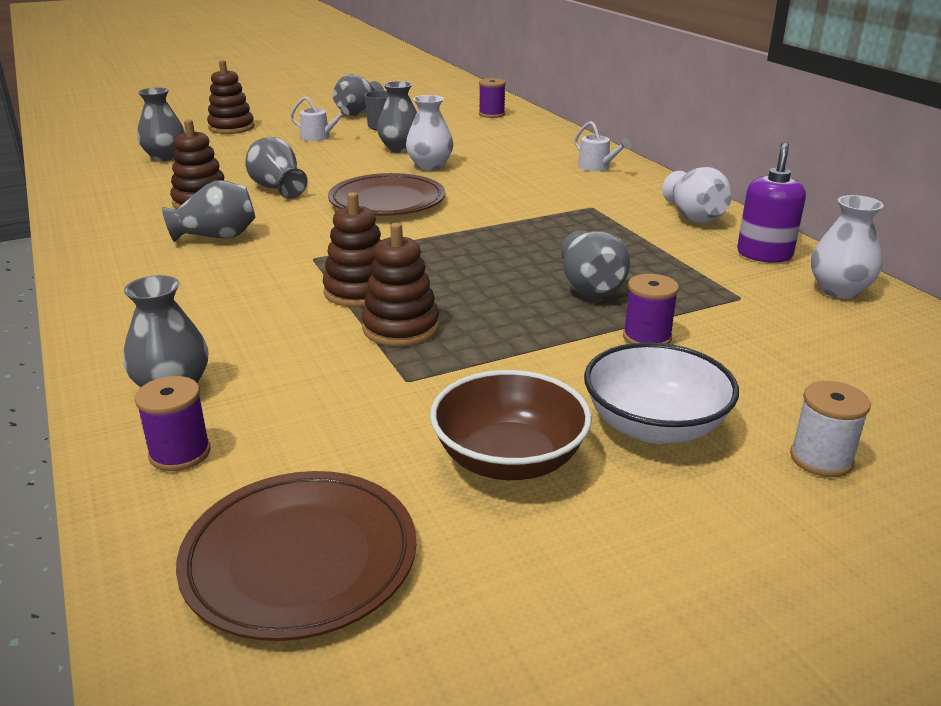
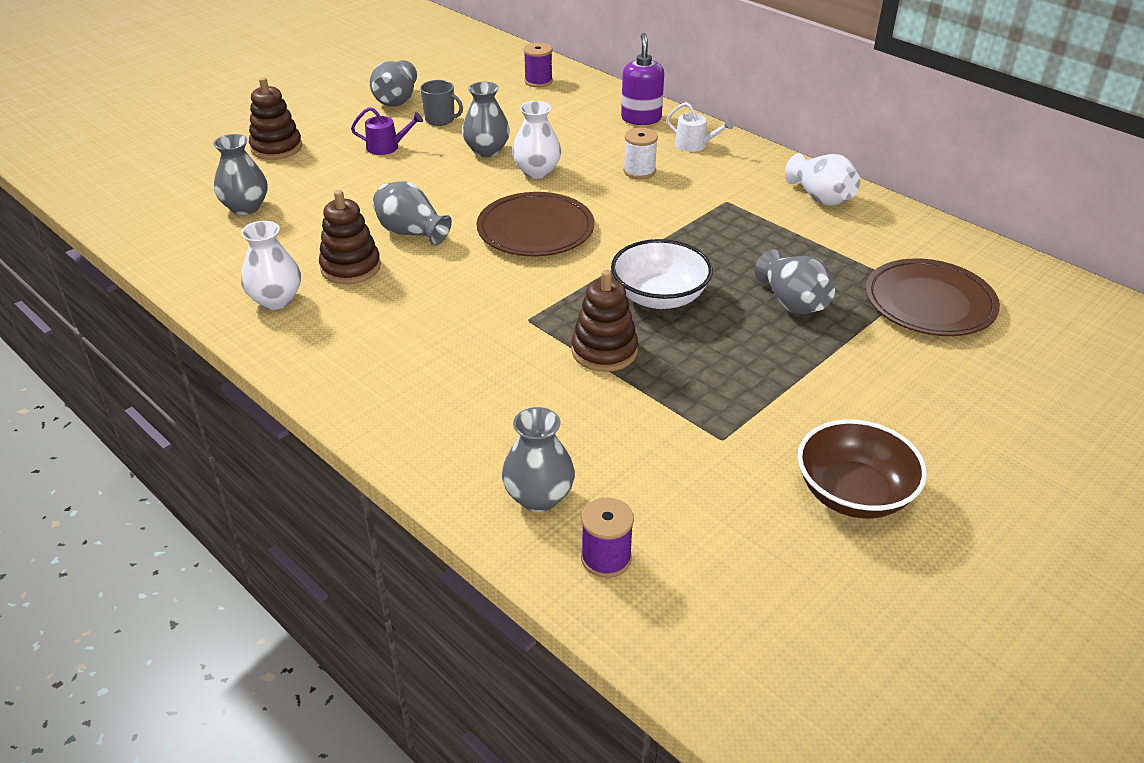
camera: 20 degrees left, 10 degrees up
grey vase [162,180,256,242] -> none
brown plate [176,471,416,641] -> brown plate moved to [866,258,1000,336]
white watering can [290,96,350,141] -> purple watering can [351,107,423,155]
brown stacking toy [362,223,439,346] -> none
white bowl [584,342,739,444] -> white bowl moved to [611,239,713,309]
purple spool [623,274,679,344] -> none
purple soap dispenser [737,142,806,263] -> purple soap dispenser moved to [621,33,664,125]
white spool [790,381,871,477] -> white spool moved to [623,128,658,179]
white vase [811,195,884,299] -> white vase moved to [241,221,301,310]

